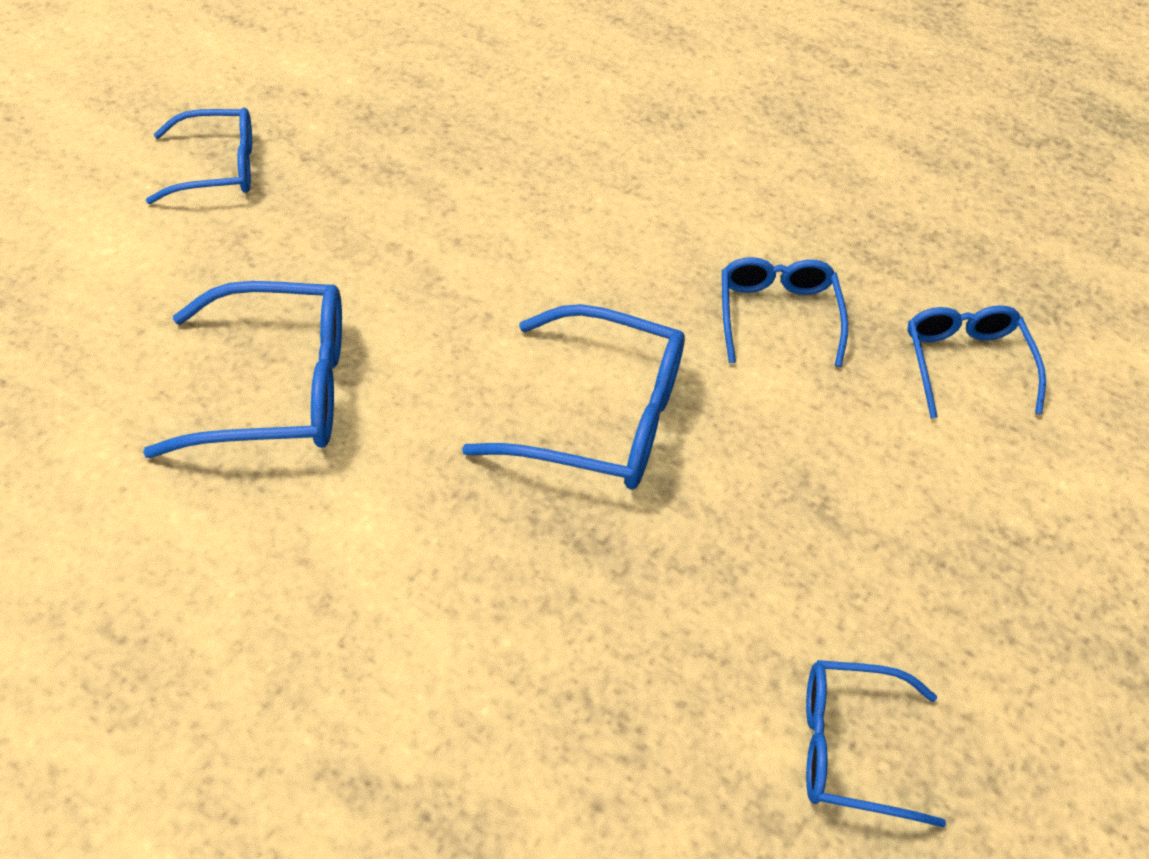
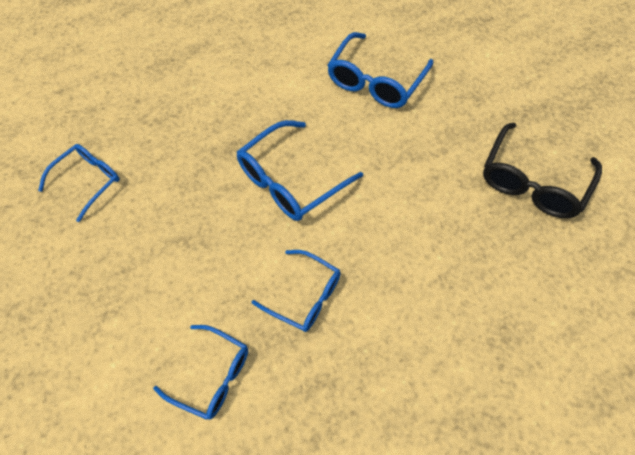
camera: 125 degrees right, 10 degrees up
blue glasses [146,108,252,204] -> none
none -> black glasses [483,122,602,218]

